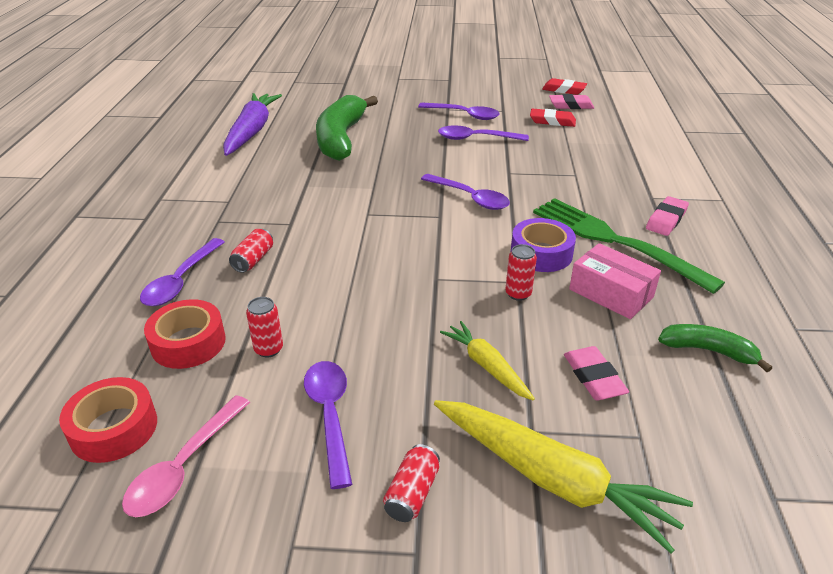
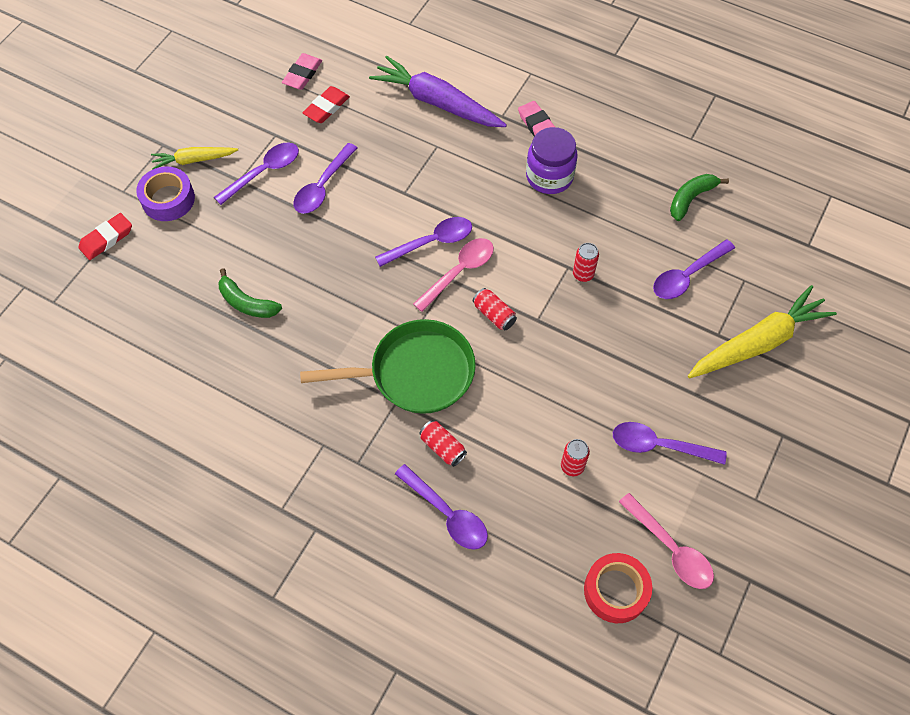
camera: 65 degrees left, 25 degrees up
red tape [144,299,226,369] -> none
purple carrot [223,93,282,156] -> purple carrot moved to [369,56,507,127]
green banana [316,95,378,161] -> green banana [218,268,282,318], size x0.52
red can [383,444,440,522] -> red can moved to [473,288,517,330]
yellow carrot [440,321,535,401] -> yellow carrot moved to [151,147,238,169]
purple tape [511,218,576,272] -> purple tape moved to [136,166,195,221]
green fork [533,198,725,294] -> purple jar [526,127,578,194]
red eraser [542,78,587,95] -> red eraser moved to [78,213,132,260]
pink eraser [564,346,629,400] -> purple spoon [653,240,735,299]
pink box [569,243,661,319] -> none
none -> green pan [300,319,476,414]
none -> pink spoon [413,238,494,312]

